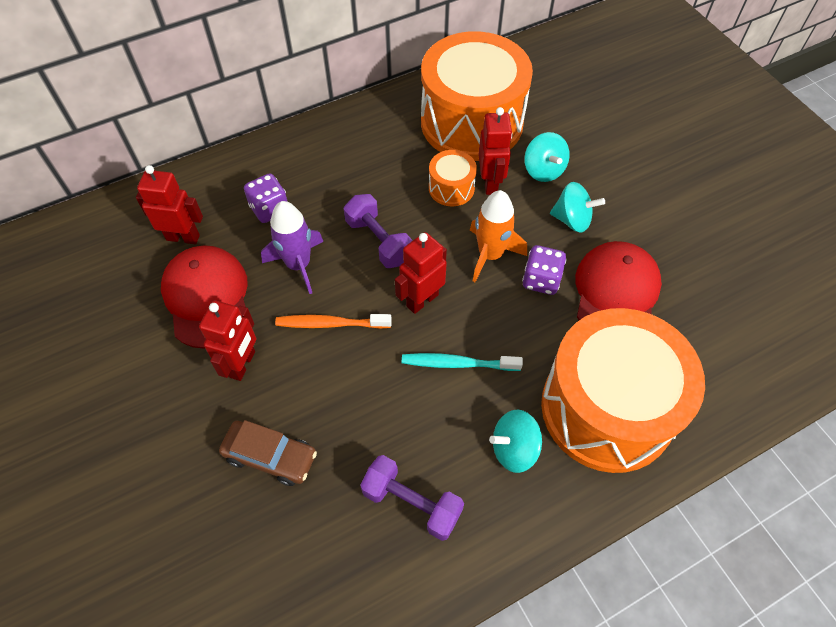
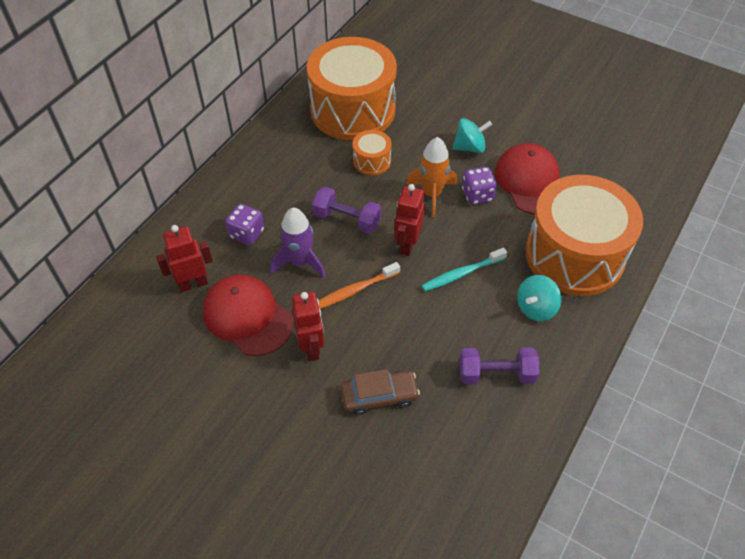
camera: 30 degrees left, 5 degrees down
red robot [478,107,513,195] -> none
turquoise spinning top [524,132,570,182] -> none

